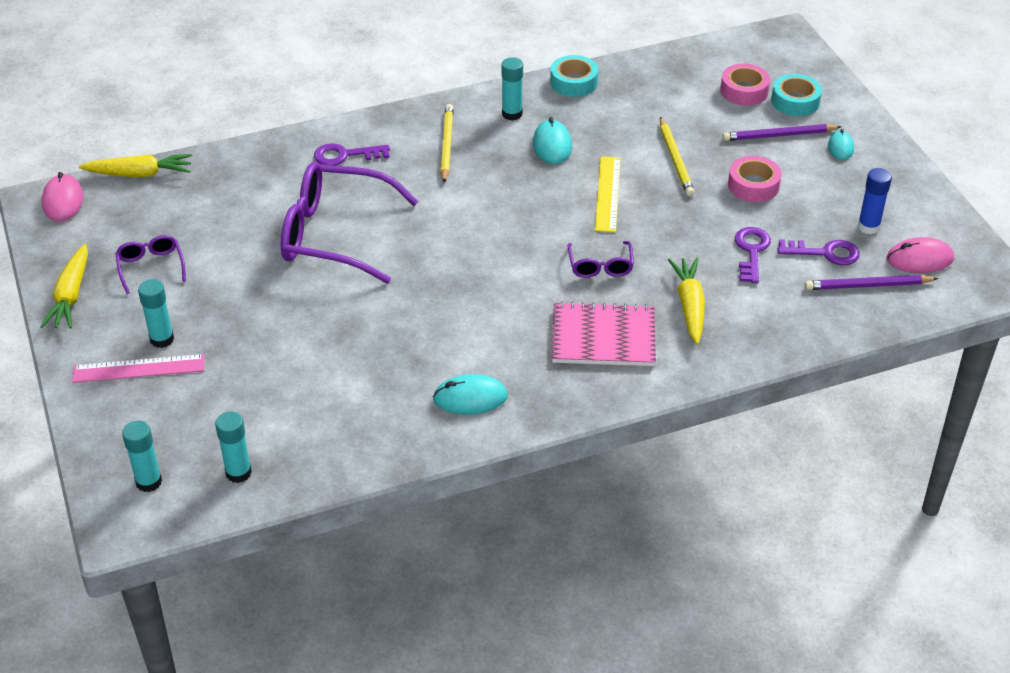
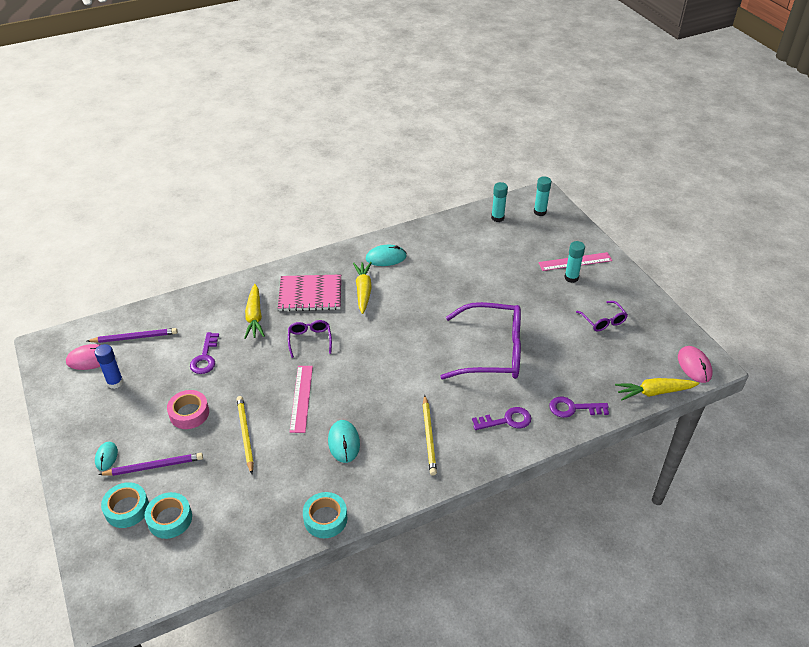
camera: 175 degrees right, 0 degrees up
yellow carrot [40,244,88,329] -> yellow carrot moved to [353,262,372,314]
turquoise glue stick [501,57,523,121] -> none
yellow ruler [595,156,621,232] -> pink ruler [290,366,313,433]
pink tape [720,64,770,106] -> turquoise tape [145,492,192,539]
purple key [778,239,860,265] -> purple key moved to [549,397,609,418]

